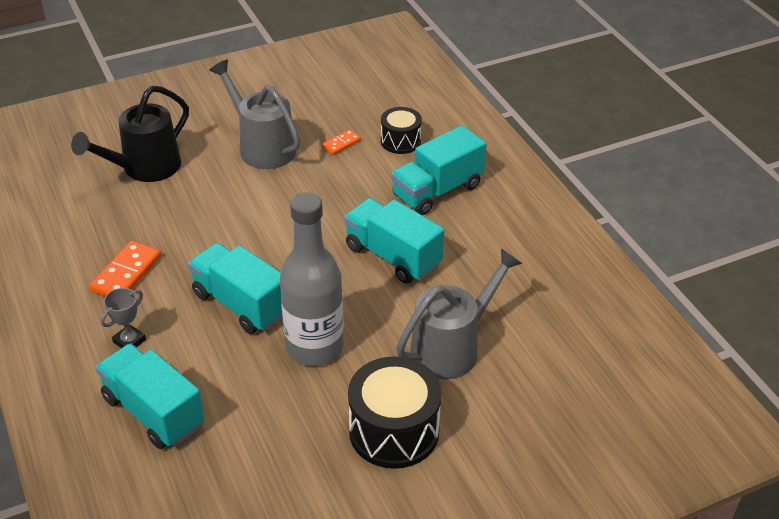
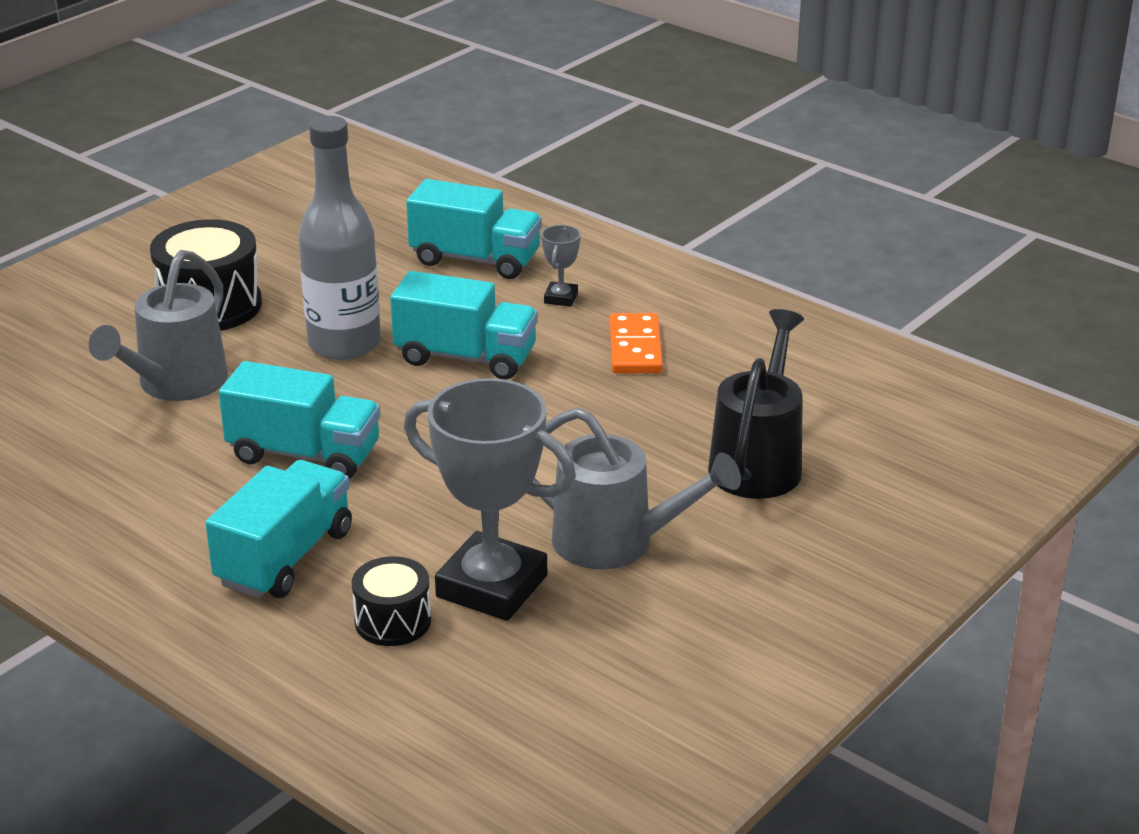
camera: 155 degrees right, 10 degrees down
orange domino [322,129,361,155] -> grey trophy [404,378,576,621]

